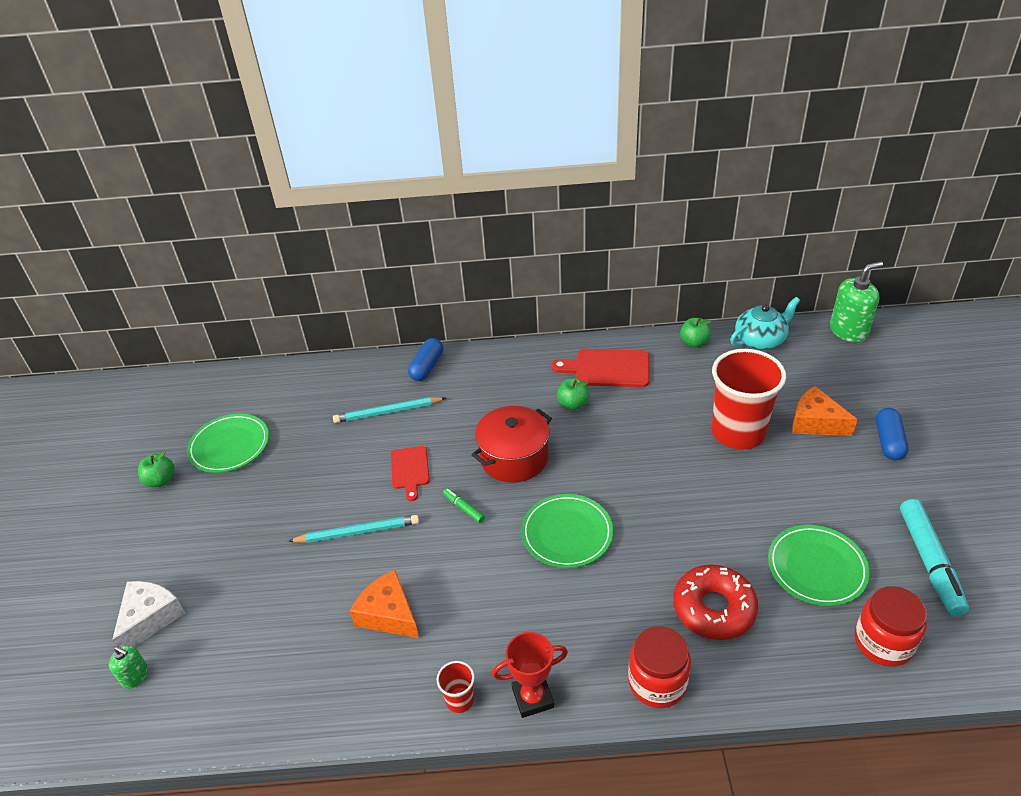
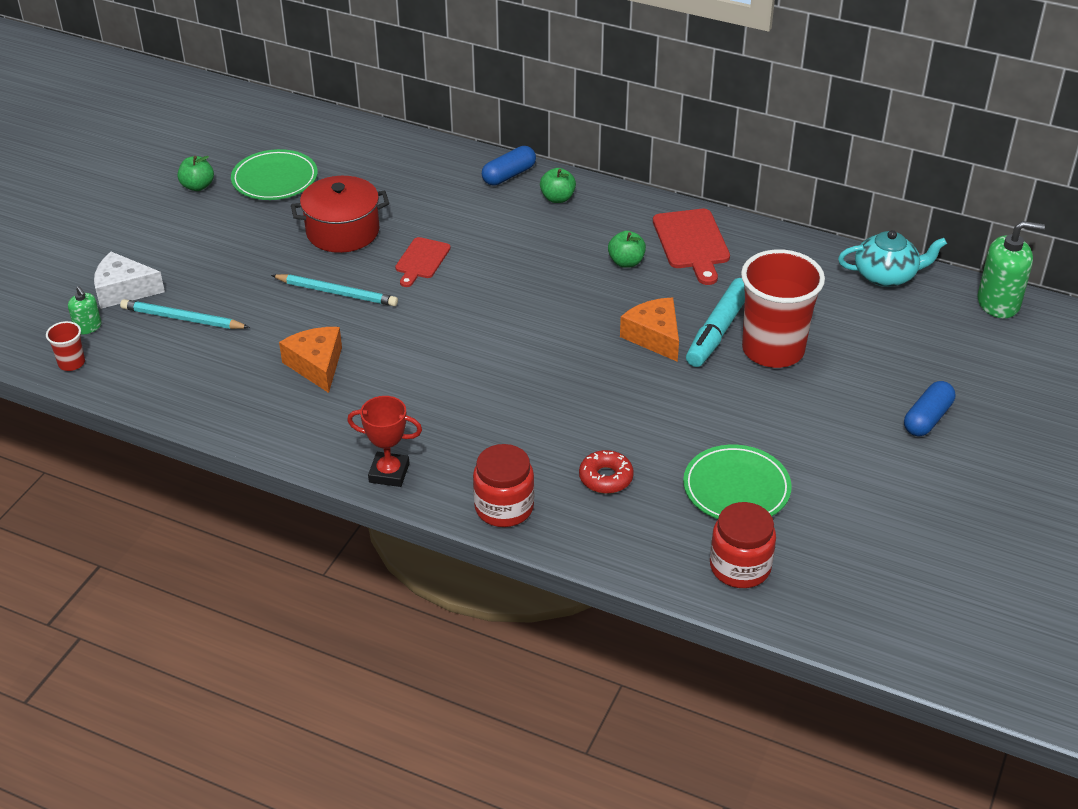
camera: 25 degrees right, 0 degrees up
white cheese [112,581,185,647] -> white cheese turned 135 degrees counterclockwise [94,252,165,309]
turquoise pencil [333,397,446,423] -> turquoise pencil moved to [120,299,250,329]
red cup [437,661,475,713] -> red cup moved to [46,321,85,371]
green marker [443,488,485,523] -> none
red pot [472,406,552,483] -> red pot moved to [291,176,389,253]
green plate [521,494,613,568] -> none
red cutting board [551,349,650,387] -> red cutting board turned 135 degrees counterclockwise [653,209,730,285]
red donut [673,565,758,640] -> red donut [579,450,634,494], size x0.62
green apple [680,318,711,348] -> green apple moved to [540,168,576,203]
orange cheese [792,386,858,436] -> orange cheese moved to [620,297,679,362]
turquoise marker [900,499,969,616] -> turquoise marker moved to [686,278,745,367]

